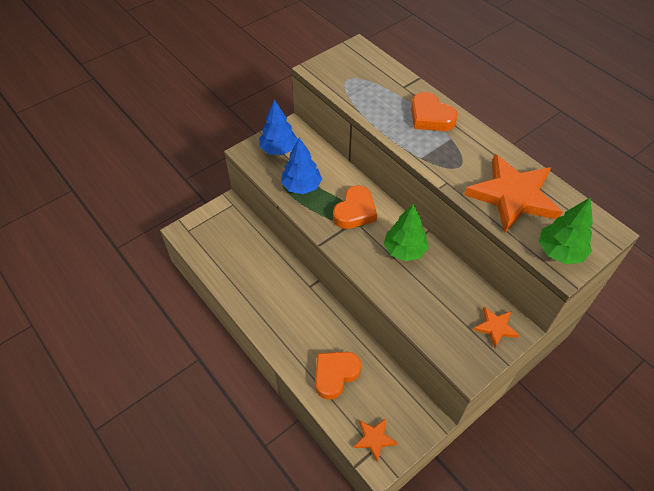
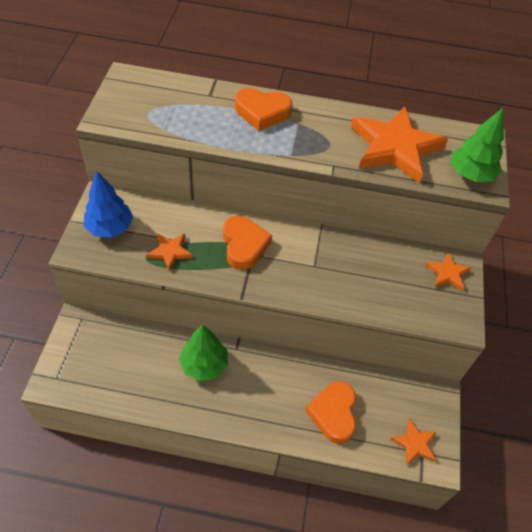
camera: 45 degrees left, 0 degrees up
blue tree [281,137,322,194] -> orange star [147,234,193,271]
green tree [384,204,429,261] -> green tree moved to [179,325,228,381]

